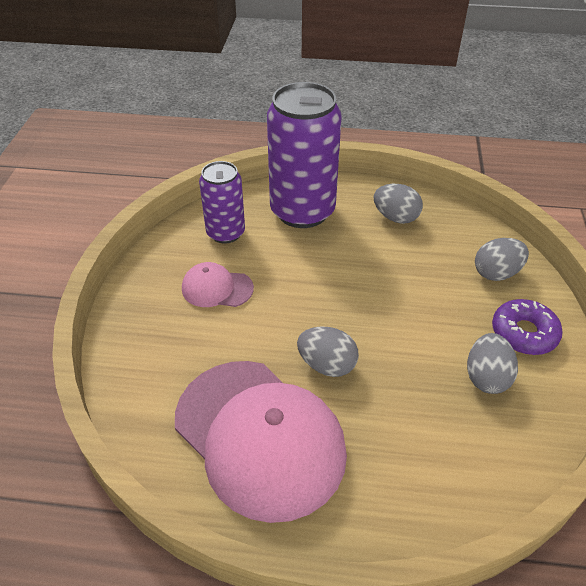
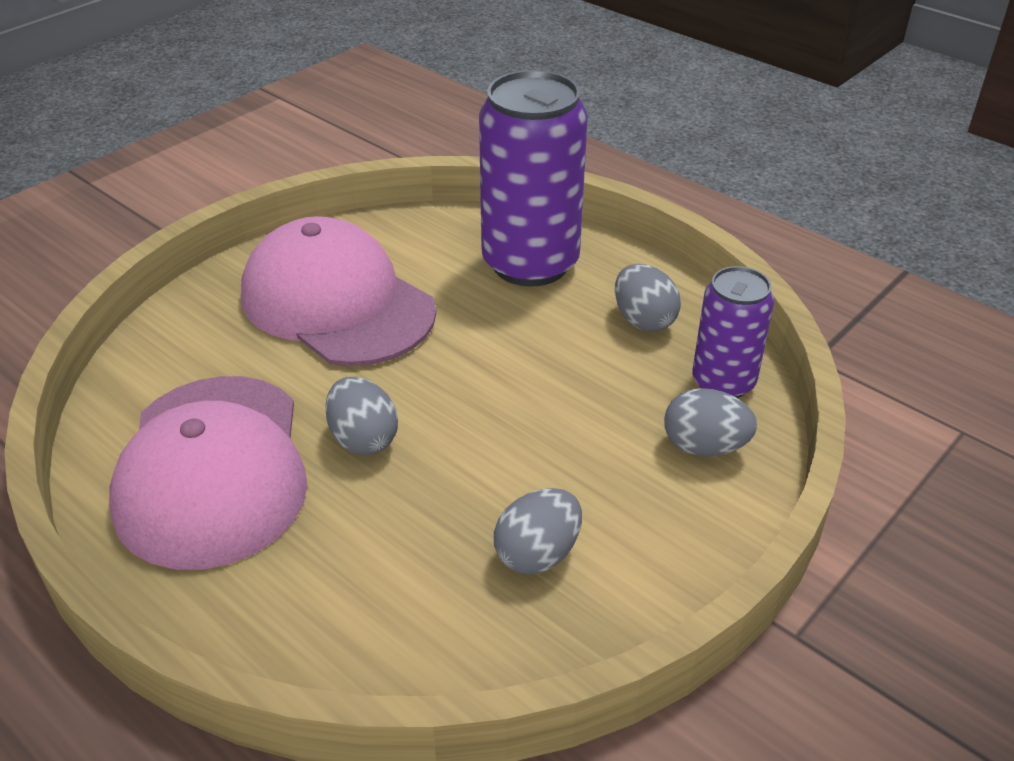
camera: 35 degrees right, 5 degrees down
pink cap [182,262,254,307] -> pink cap [241,216,436,366], size x2.15
purple can [199,161,245,243] -> purple can moved to [692,266,774,398]
purple donut [492,299,563,355] -> none

